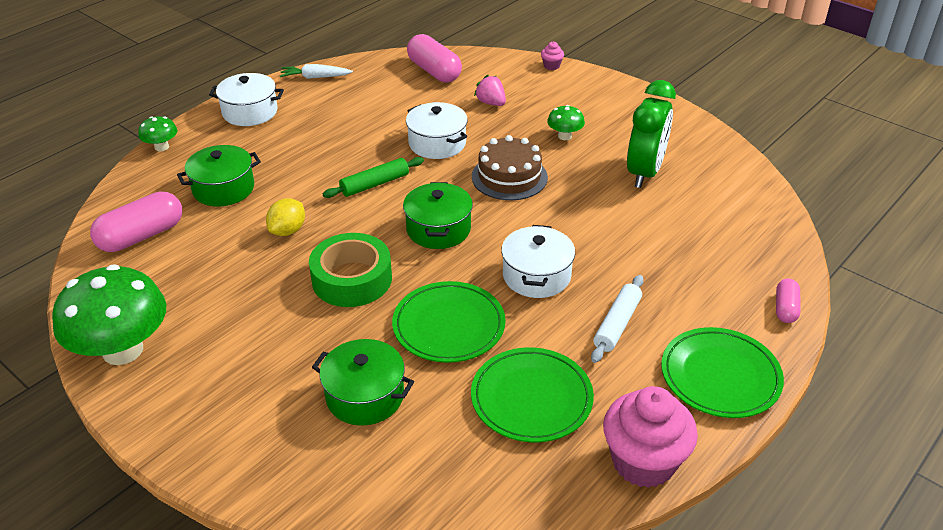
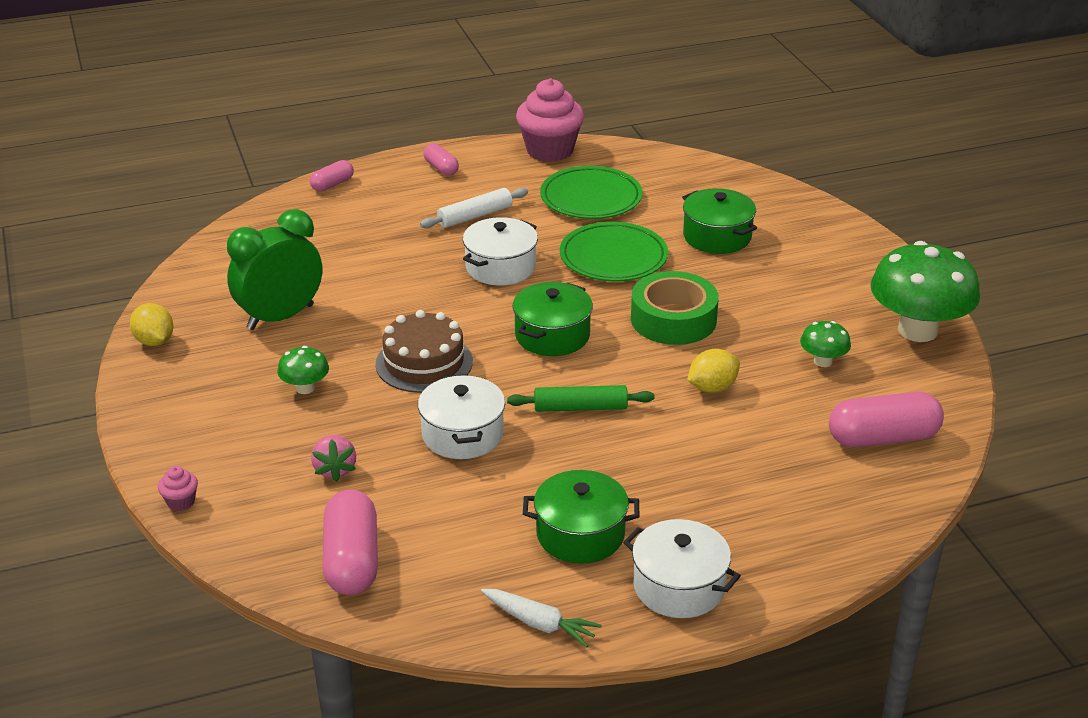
camera: 150 degrees left, 5 degrees down
green mushroom [138,116,177,151] -> green mushroom moved to [800,321,851,367]
green pot [177,145,261,207] -> green pot moved to [523,470,639,564]
green plate [661,327,784,418] -> pink capsule [423,143,459,176]
none -> yellow lemon [130,303,174,346]

